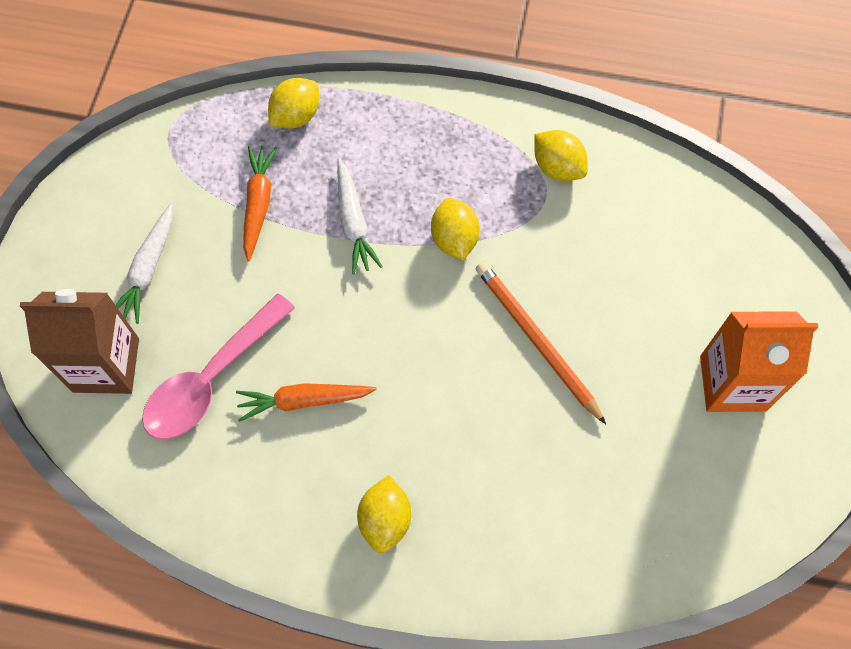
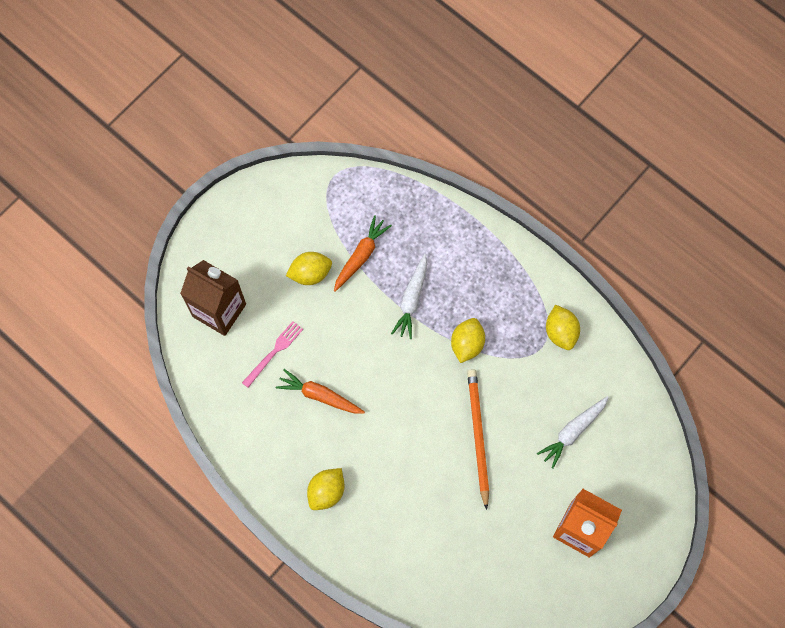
camera: 30 degrees right, 5 degrees up
white carrot [116,204,173,324] -> white carrot moved to [537,396,609,469]
pink spoon [142,293,295,440] -> pink fork [242,321,303,388]
yellow lemon [268,78,319,129] -> yellow lemon moved to [286,252,332,285]

